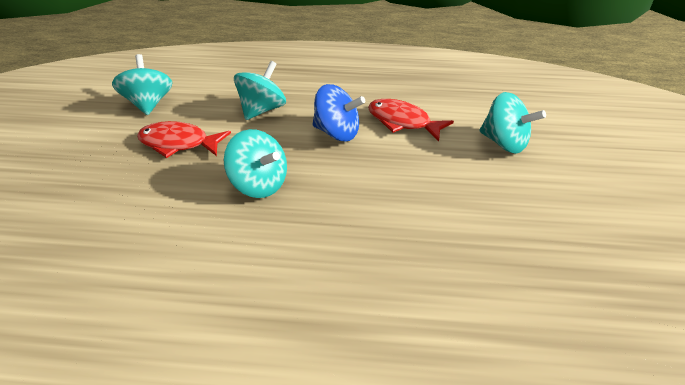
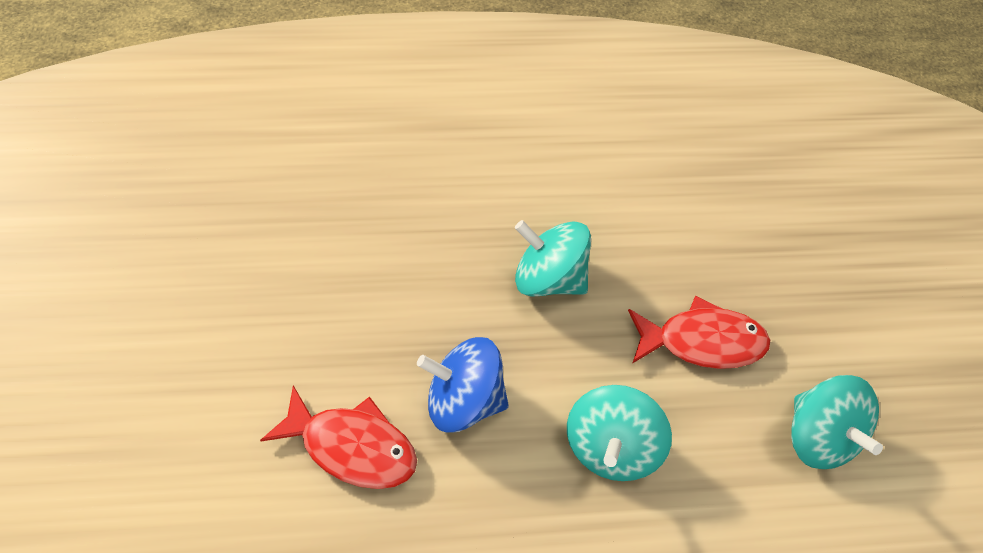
camera: 165 degrees right, 15 degrees up
turquoise spinning top [479,92,546,153] -> none

